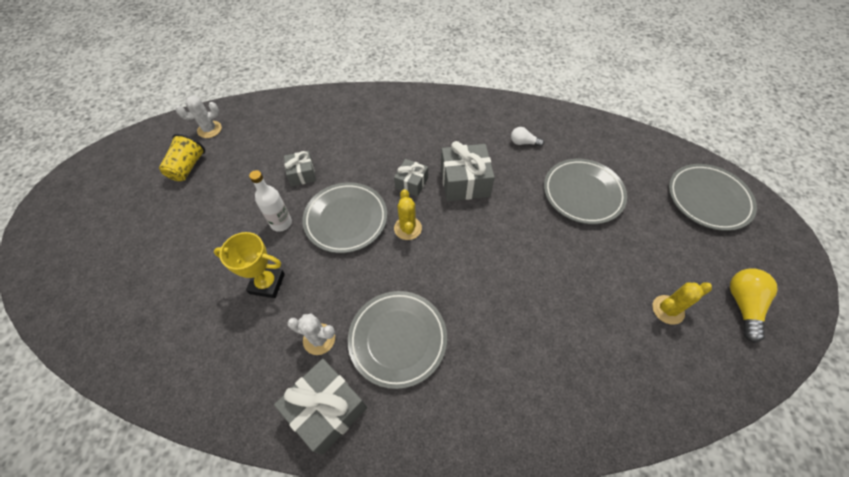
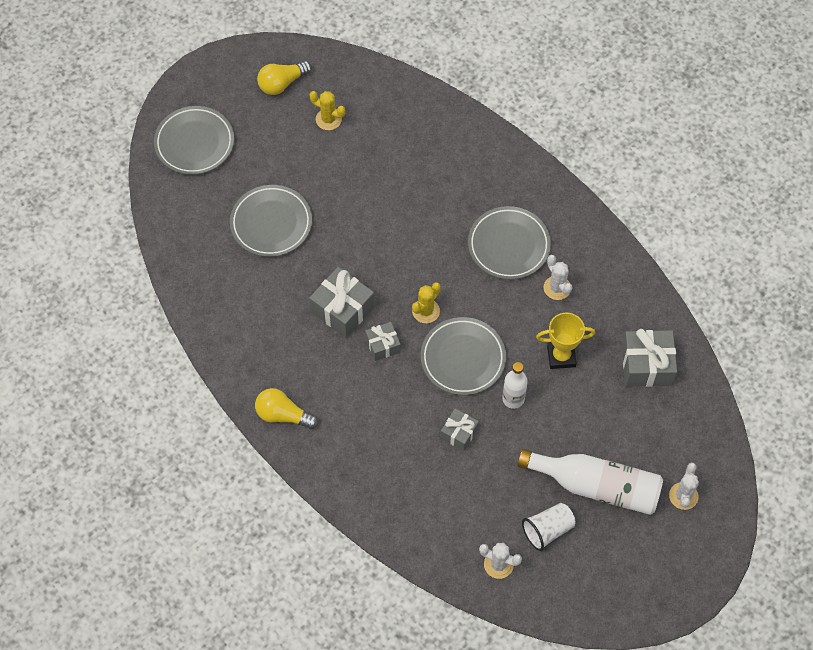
camera: 135 degrees left, 5 degrees up
yellow cup [159,134,205,181] -> white cup [522,503,576,551]
yellow trophy [214,232,285,298] -> yellow trophy turned 60 degrees counterclockwise [536,313,595,369]
grey gift [274,359,367,455] -> grey gift moved to [622,329,677,387]
white light bulb [511,127,544,147] -> none
none -> yellow light bulb [255,388,318,429]
none -> white bottle [517,449,663,515]
none -> white cactus [669,462,699,510]

